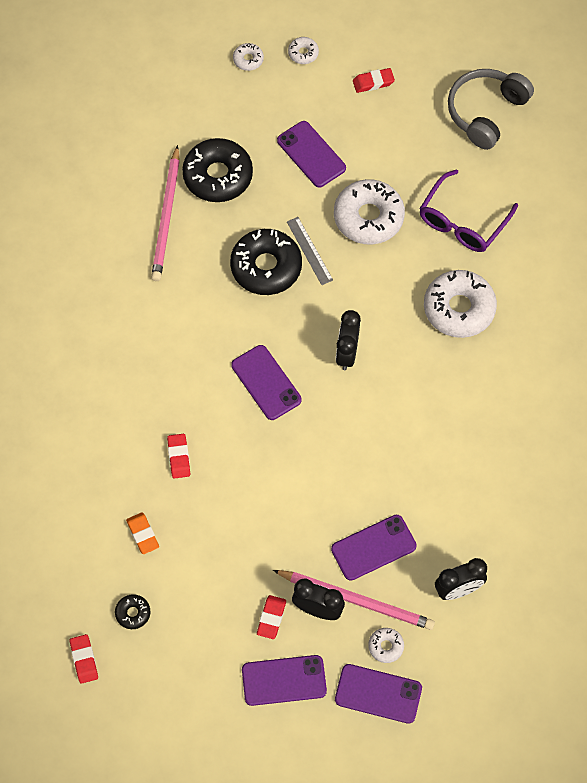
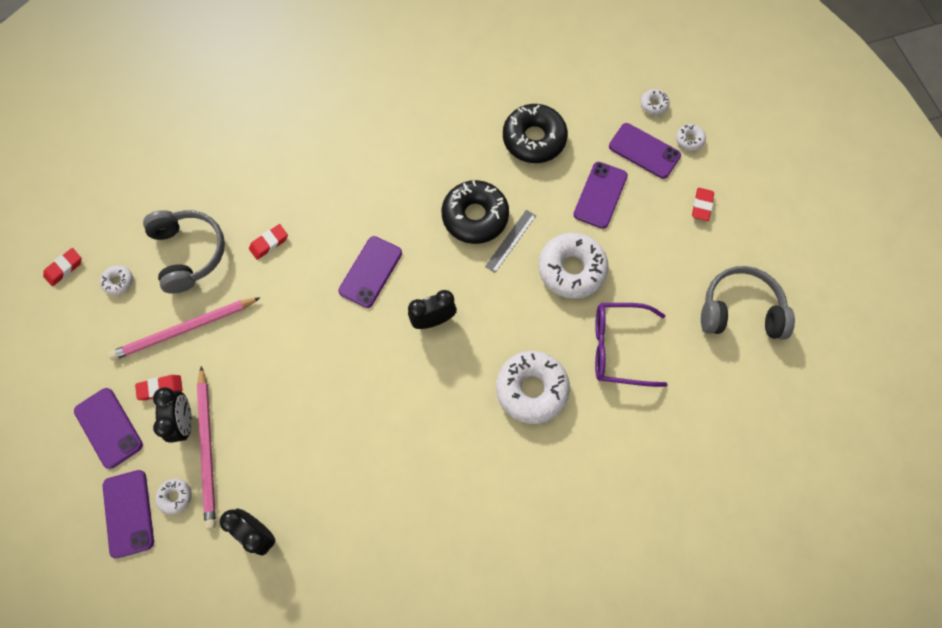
camera: 60 degrees right, 5 degrees up
black donut [115,594,150,629] -> white donut [100,265,133,295]
orange eraser [126,513,159,554] -> grey headphones [143,210,225,294]
pink pencil [151,145,180,281] -> pink pencil moved to [108,297,261,360]
purple phone [331,515,417,581] -> purple phone moved to [609,123,681,179]
red eraser [353,68,395,93] -> red eraser turned 60 degrees clockwise [692,188,714,221]

